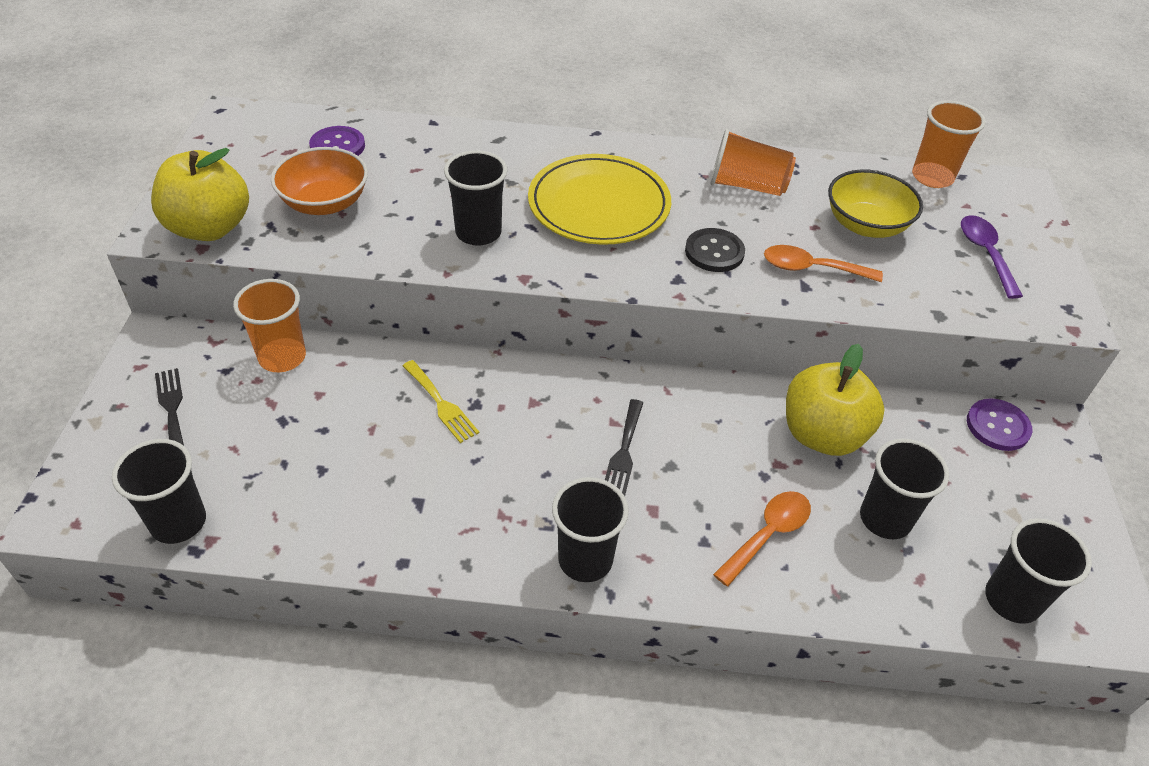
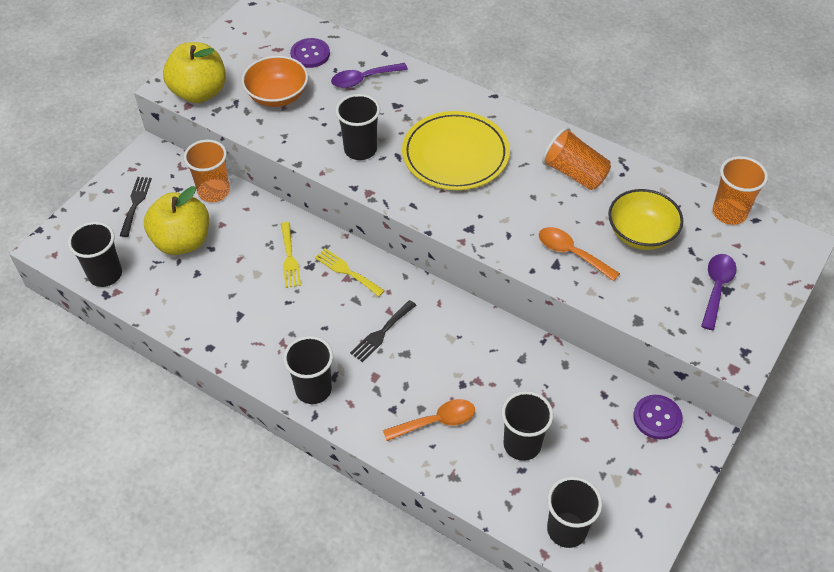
camera: 30 degrees right, 5 degrees up
black button [685,228,745,272] -> none
yellow apple [786,344,885,456] -> yellow apple moved to [144,186,209,255]
none -> yellow fork [315,249,385,297]
none -> purple spoon [331,63,408,88]

